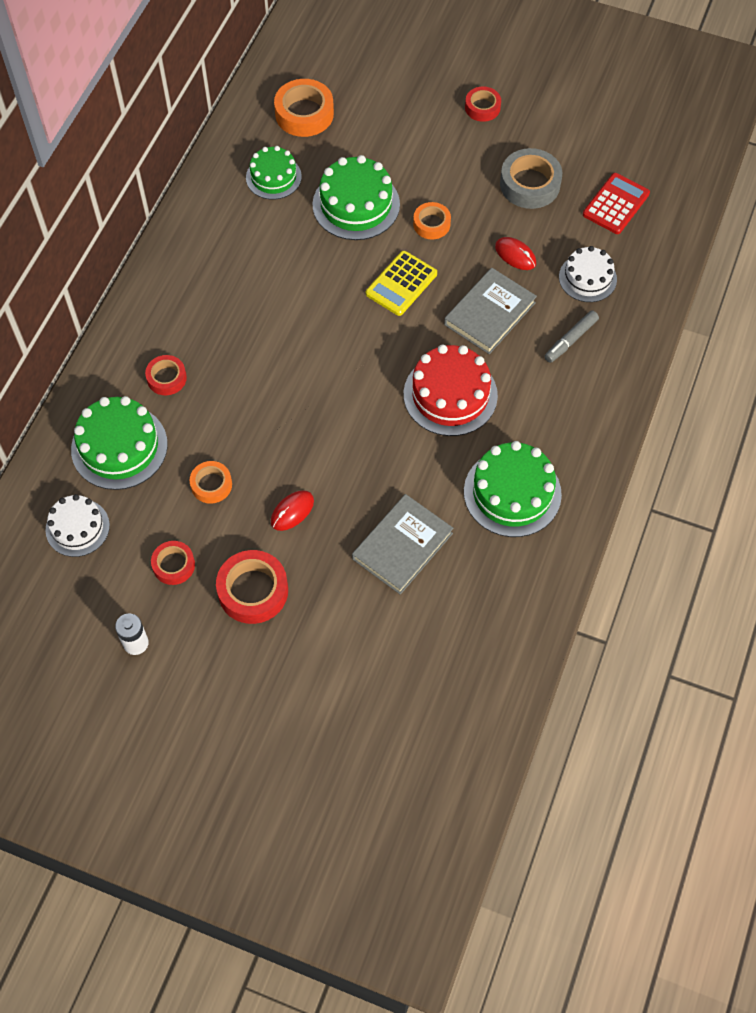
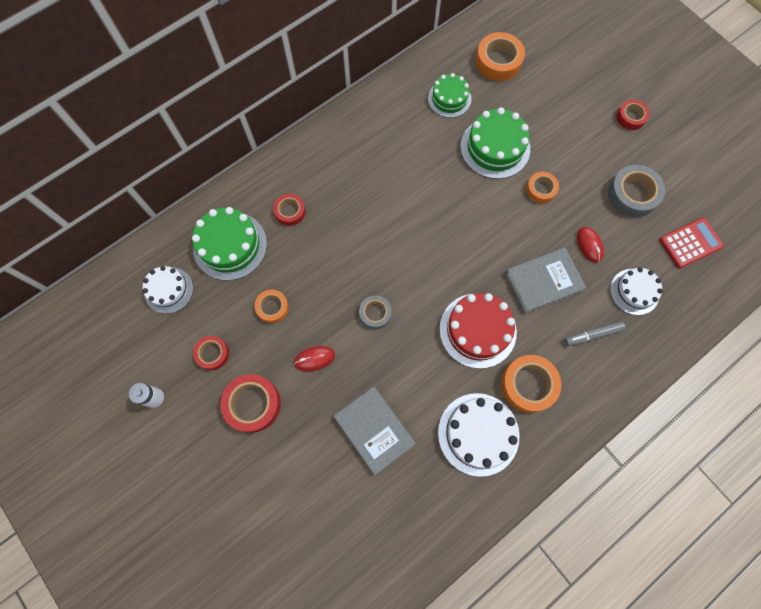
camera: 30 degrees right, 10 degrees up
grey book [352,494,453,595] -> grey book turned 75 degrees clockwise [334,387,416,475]
yellow calculator [366,251,437,316] -> none
green cake [464,441,562,537] -> white cake [438,393,519,477]
none -> grey tape [359,295,392,329]
none -> orange tape [501,355,561,413]

